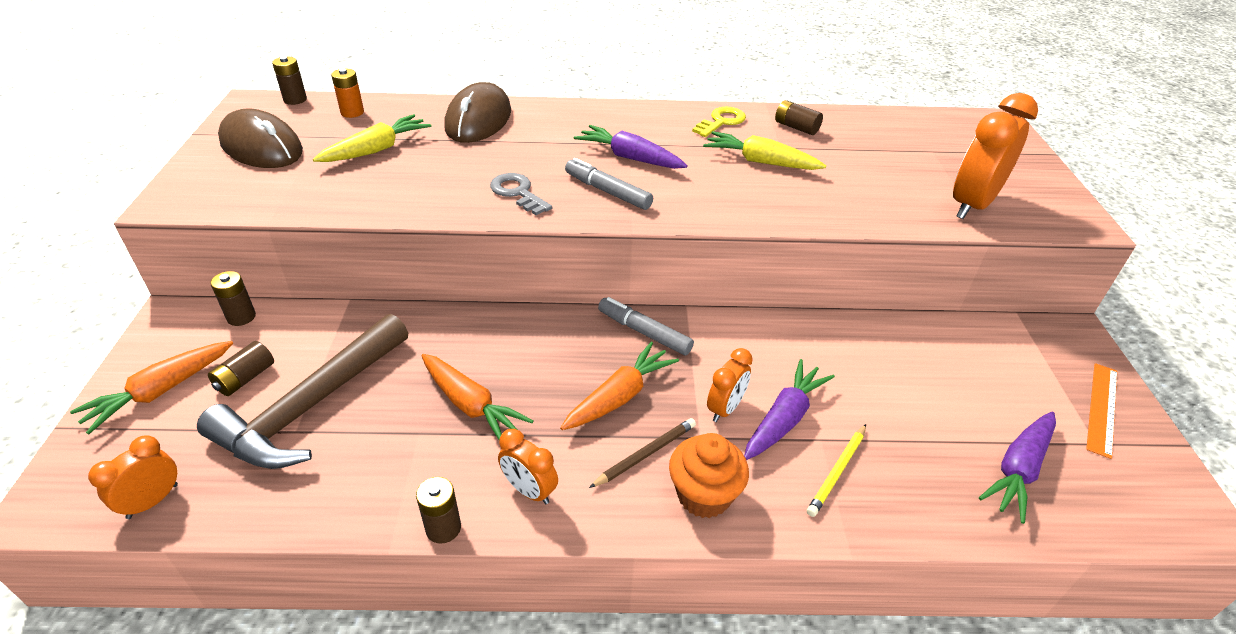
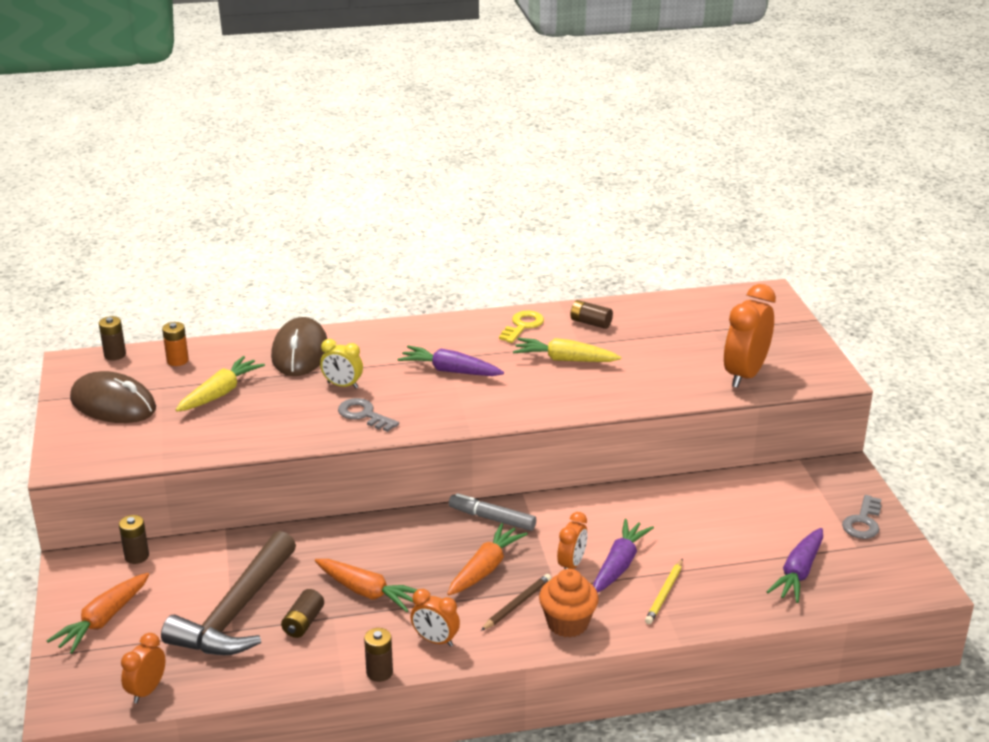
camera: 10 degrees left, 10 degrees down
brown battery [208,341,274,396] -> brown battery moved to [281,589,324,638]
grey marker [565,158,653,210] -> none
orange ruler [1086,363,1117,459] -> grey key [842,495,881,539]
none -> yellow clock [320,339,363,388]

